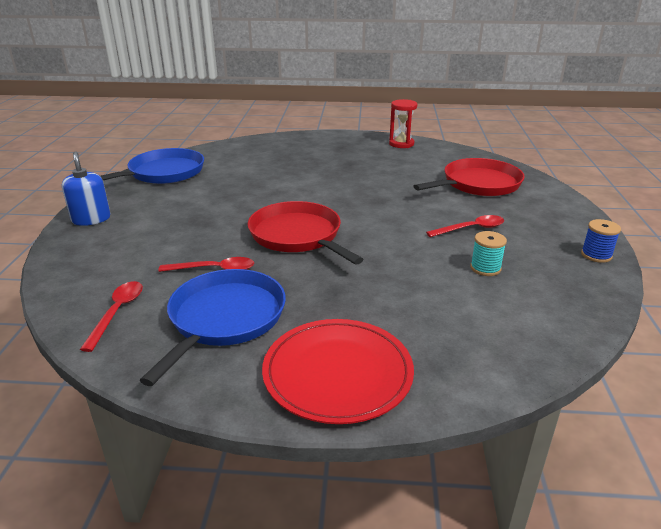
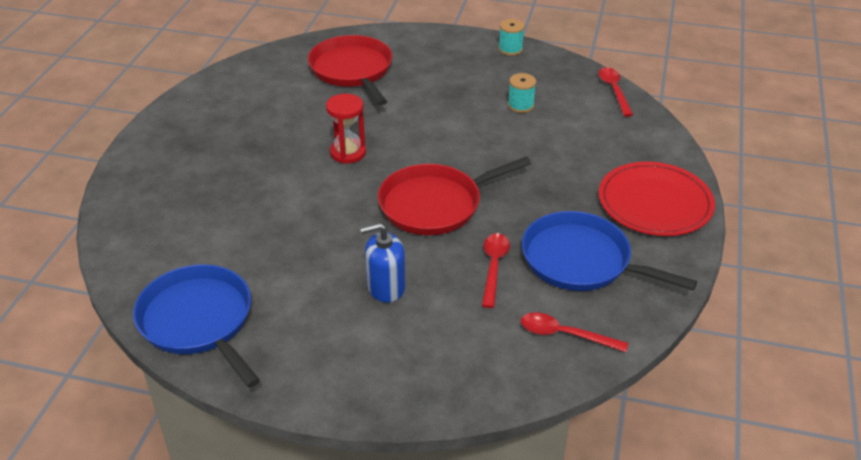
camera: 80 degrees left, 10 degrees up
blue soap dispenser [62,151,110,226] -> blue soap dispenser moved to [360,223,405,303]
red hourglass [389,99,417,148] -> red hourglass moved to [326,94,366,164]
red spoon [426,215,504,237] -> red spoon moved to [598,67,633,117]
blue spool [581,219,621,263] -> turquoise spool [498,19,525,56]

